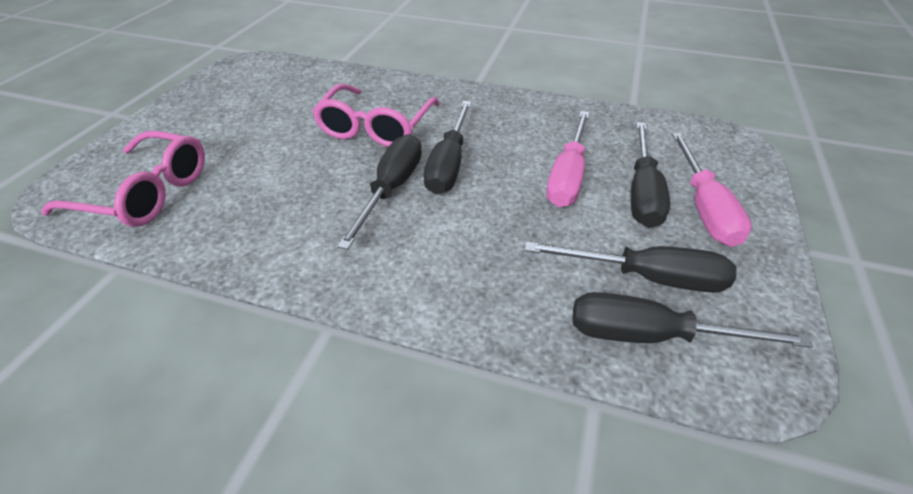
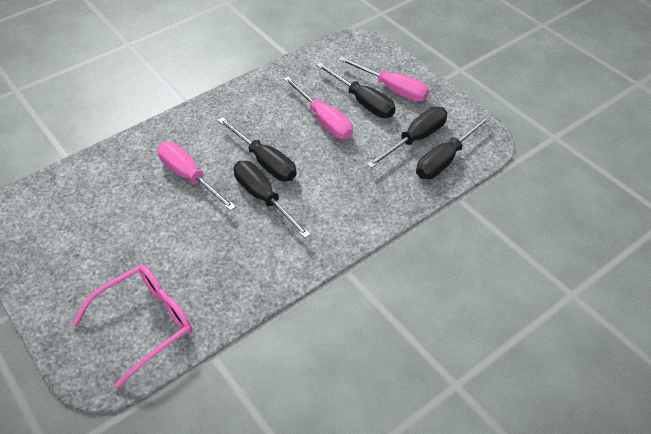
camera: 55 degrees left, 5 degrees up
pink glasses [312,84,440,147] -> pink screwdriver [158,142,236,211]

